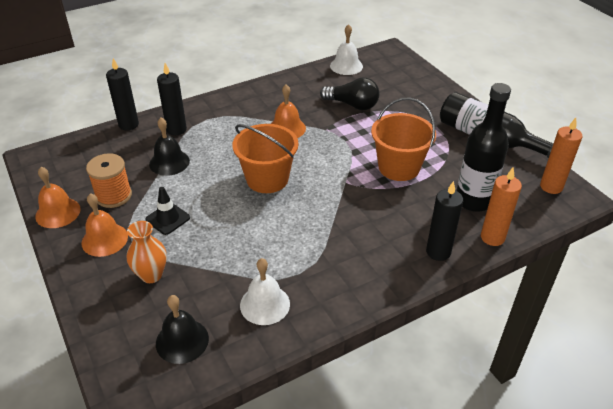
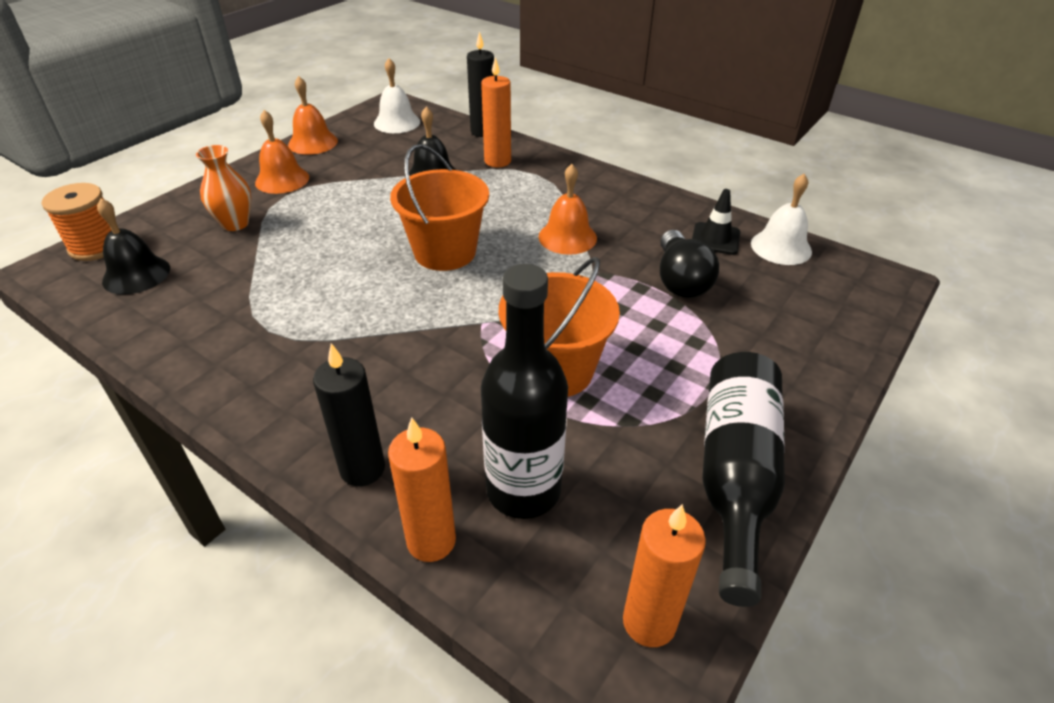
camera: 65 degrees right, 0 degrees up
orange spool [86,153,132,208] -> orange spool moved to [42,183,112,261]
black traffic cone [145,187,190,235] -> black traffic cone moved to [692,189,740,255]
black candle [157,63,187,135] -> orange candle [481,57,511,167]
white bell [240,258,290,325] -> white bell moved to [374,58,420,133]

